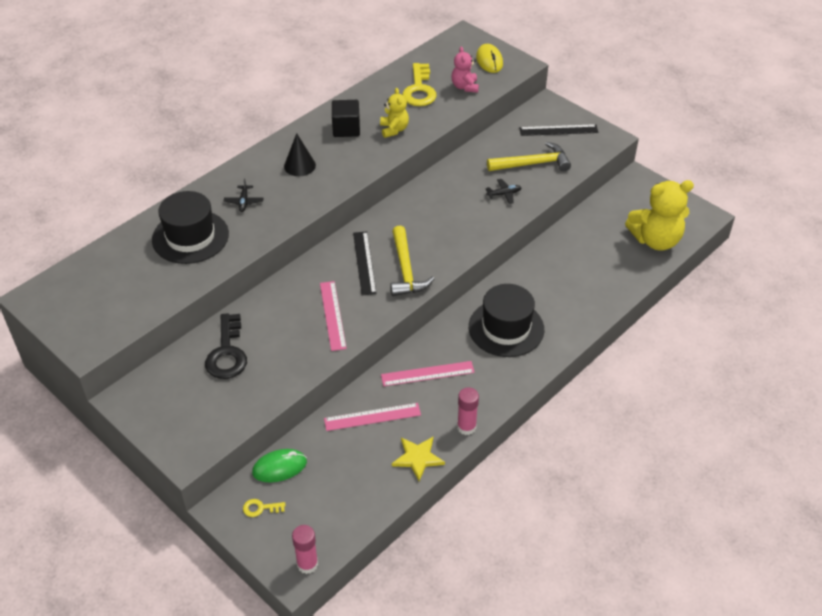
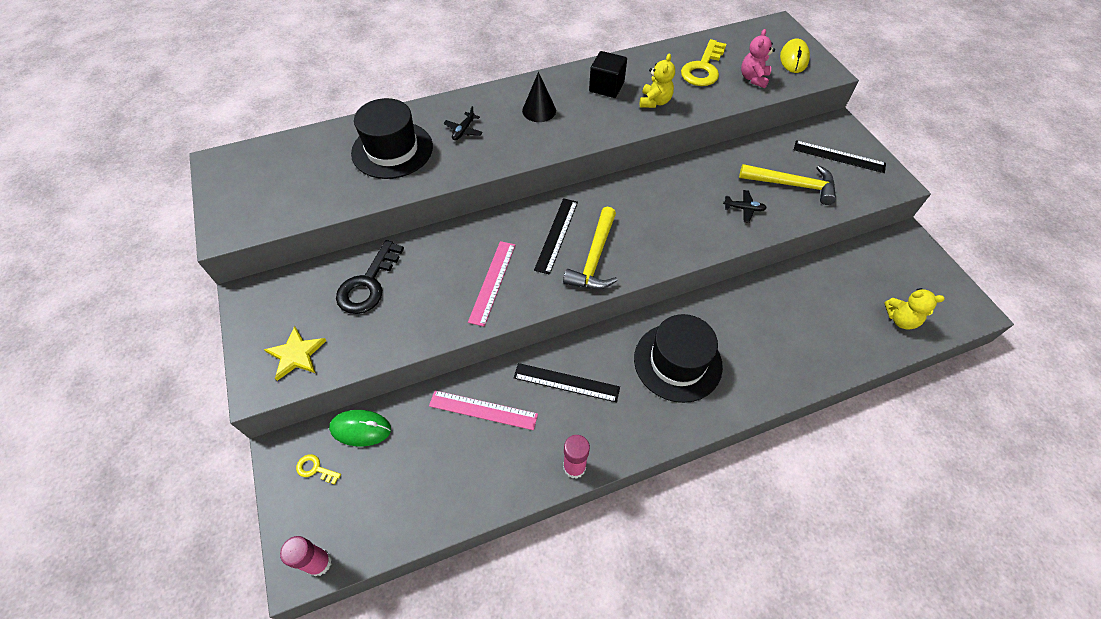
camera: 25 degrees right, 10 degrees up
pink ruler [381,361,475,386] -> black ruler [514,363,620,402]
yellow star [392,437,445,481] -> yellow star moved to [264,326,326,381]
yellow teddy bear [625,180,694,251] -> yellow teddy bear [884,288,945,330], size x0.54

